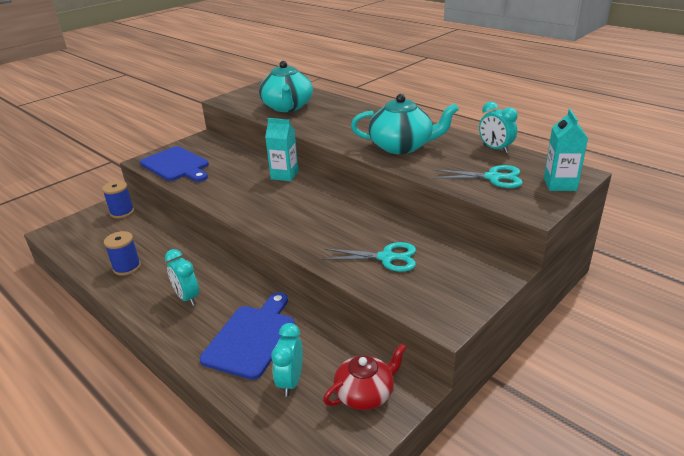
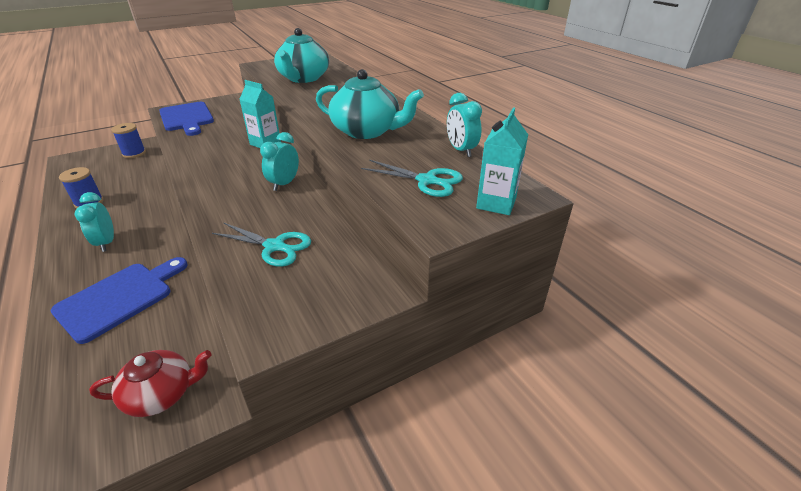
camera: 15 degrees right, 5 degrees up
turquoise clock [271,323,303,397] -> turquoise clock moved to [260,132,299,191]

